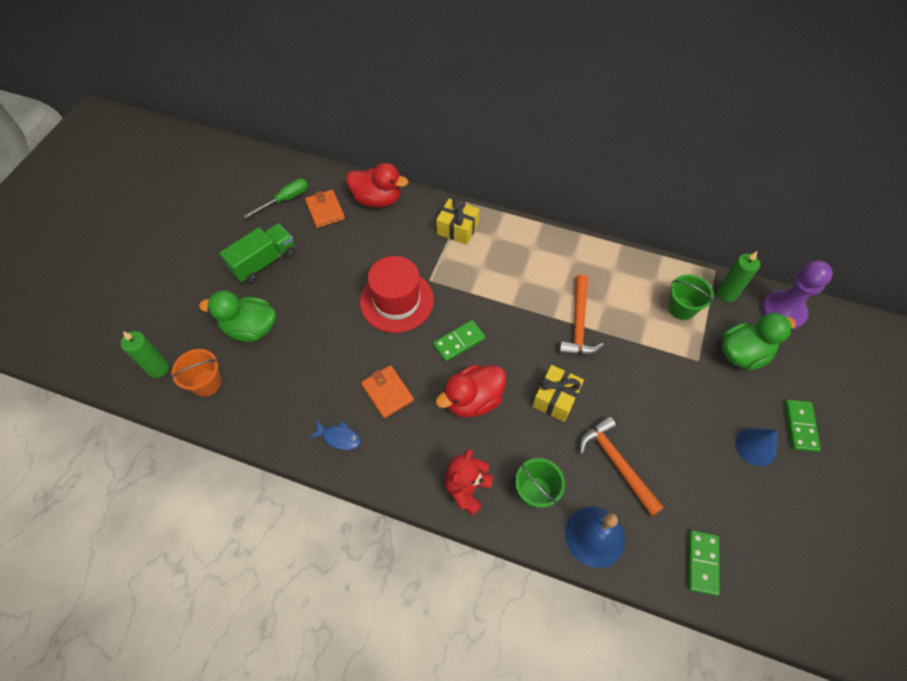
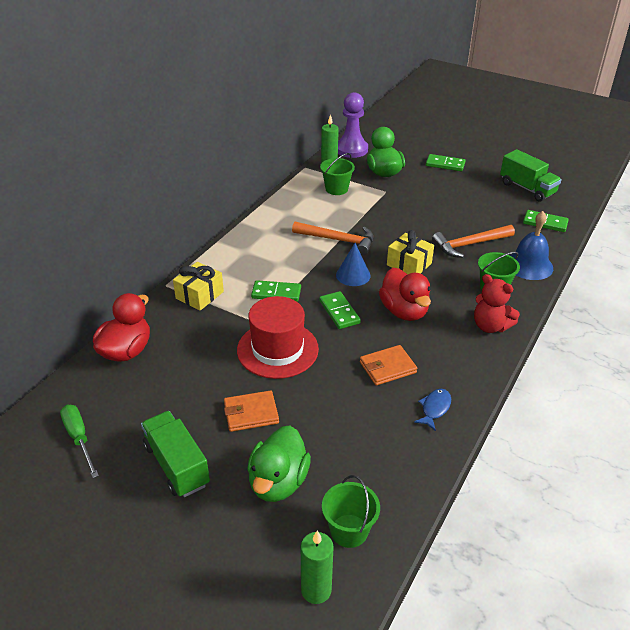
camera: 80 degrees left, 20 degrees down
orange bucket [171,349,221,397] -> green bucket [322,475,380,548]
orange wallet [305,190,345,228] -> orange wallet moved to [224,390,279,432]
blue cone [735,428,777,466] -> blue cone moved to [336,243,371,286]
none -> green domino [251,280,301,302]
none -> green truck [500,149,562,202]

